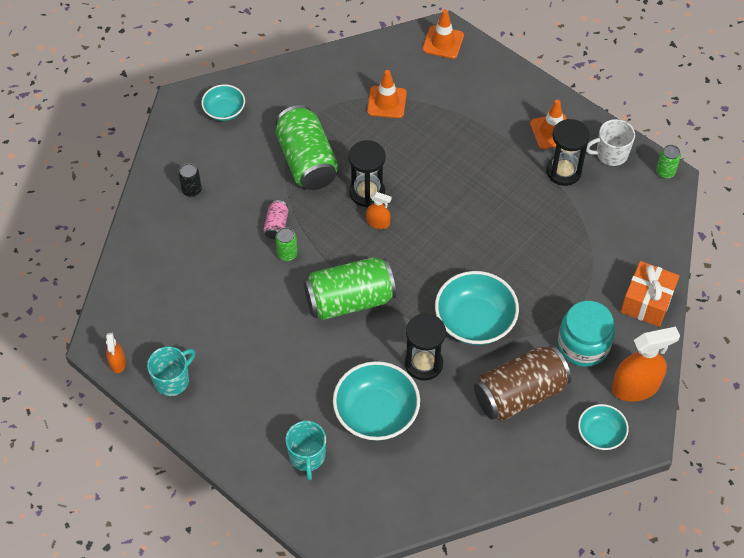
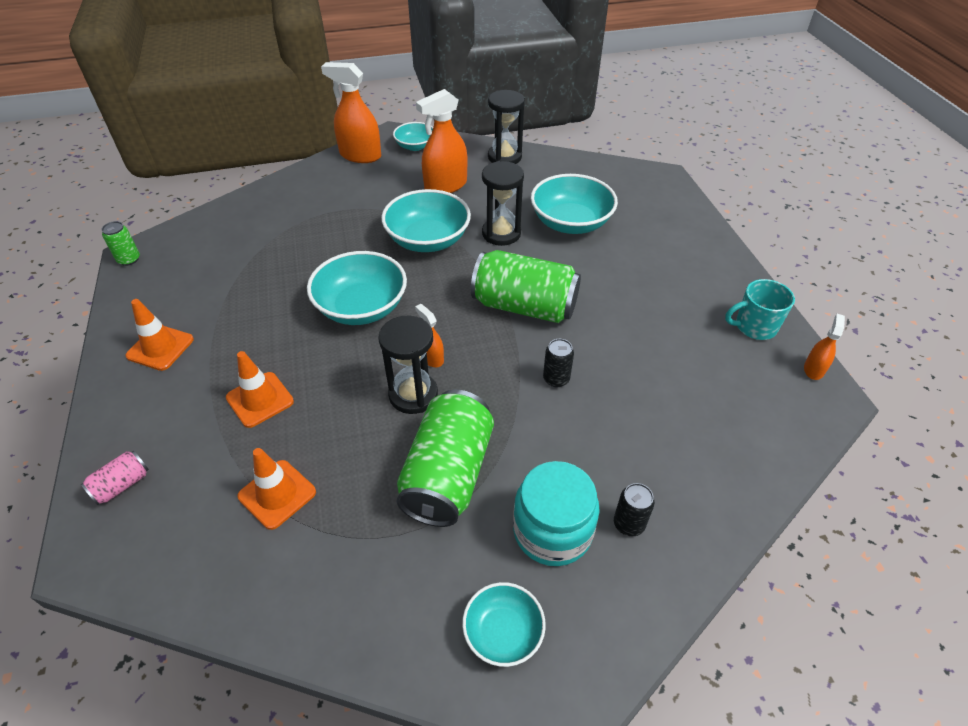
camera: 145 degrees left, 10 degrees down
pink can [263,200,288,239] -> pink can moved to [81,451,149,505]
green can [275,227,298,261] -> black can [543,339,574,387]
turquoise mug [285,421,326,480] -> none
orange traffic cone [422,9,464,59] -> orange traffic cone moved to [226,351,294,428]
brown can [474,345,571,421] -> orange spray bottle [416,89,467,193]
black hourglass [546,119,590,186] -> black hourglass moved to [488,90,525,164]
turquoise jar [558,301,615,367] -> turquoise jar moved to [513,461,600,566]
white mug [586,119,635,166] -> none
orange gift [621,261,679,327] -> none
none -> turquoise bowl [307,251,407,325]

